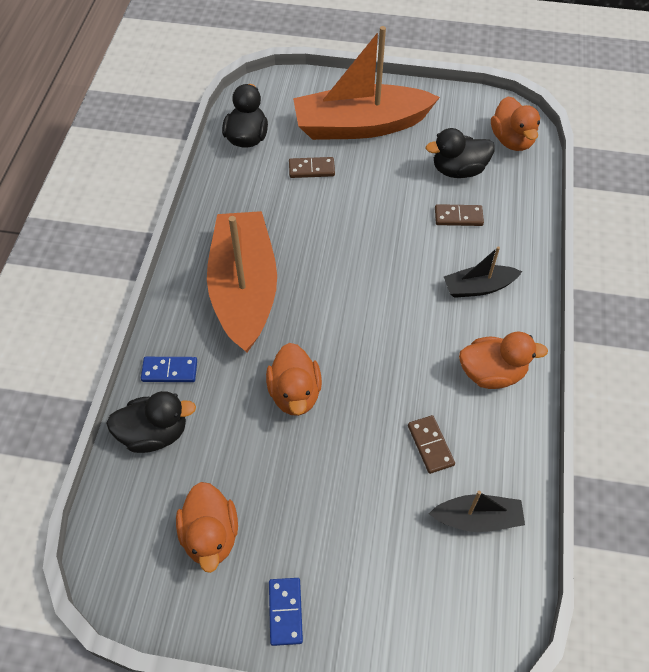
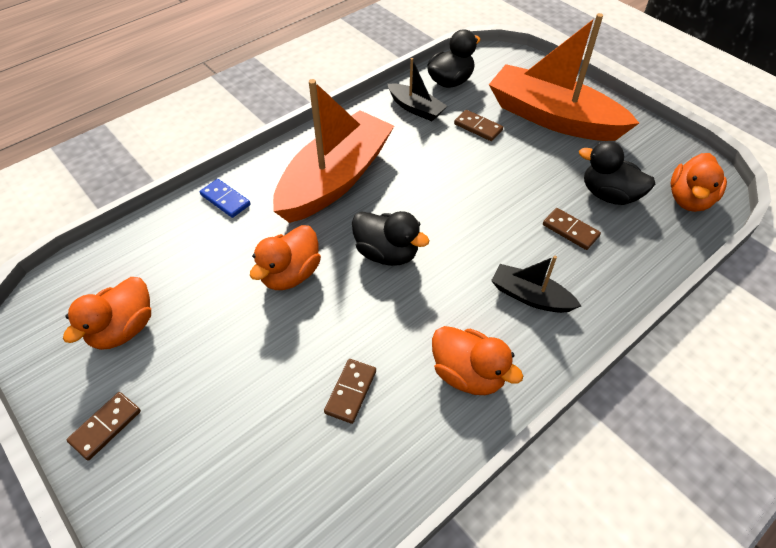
camera: 40 degrees right, 5 degrees down
black duck [106,391,196,453] -> black duck moved to [352,211,429,266]
blue domino [269,578,303,646] -> brown domino [67,392,141,461]
black boat [429,491,525,532] -> black boat moved to [388,58,447,121]

